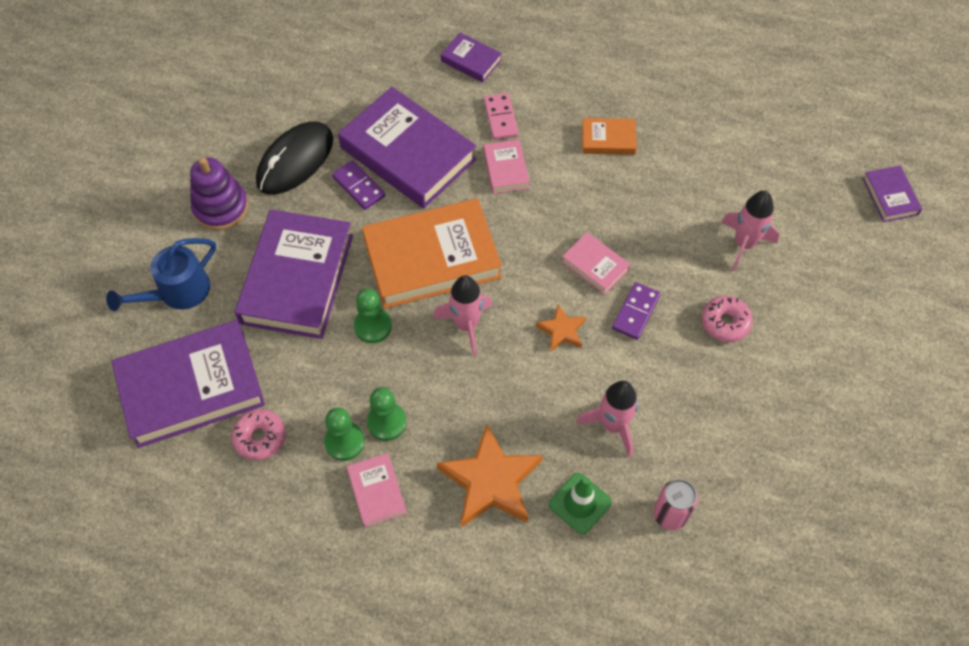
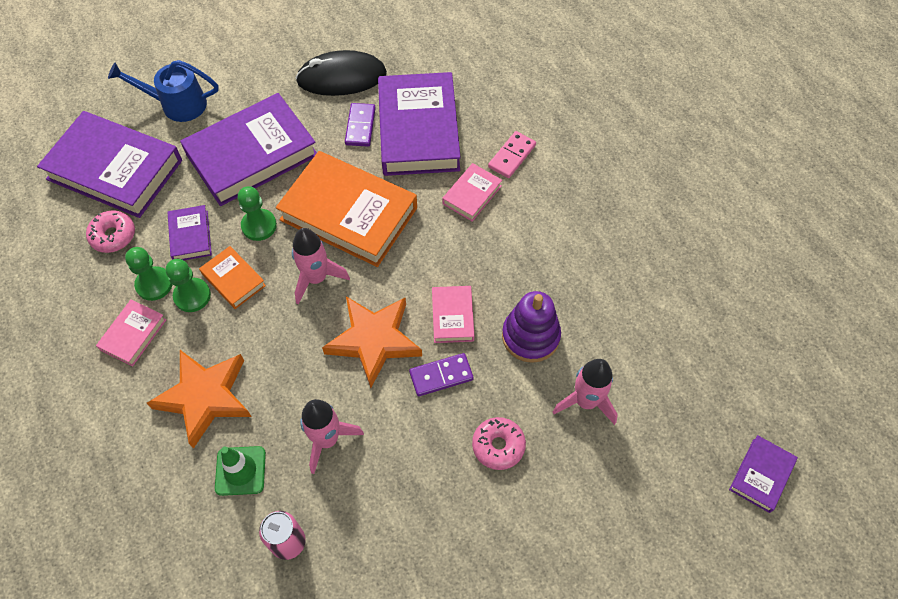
camera: 45 degrees right, 0 degrees up
purple stacking toy [190,157,248,230] -> purple stacking toy moved to [502,291,561,363]
purple book [441,33,502,82] -> purple book moved to [167,205,212,260]
orange star [536,304,586,352] -> orange star [322,296,422,388], size x1.94
orange book [582,118,637,155] -> orange book moved to [199,246,266,309]

